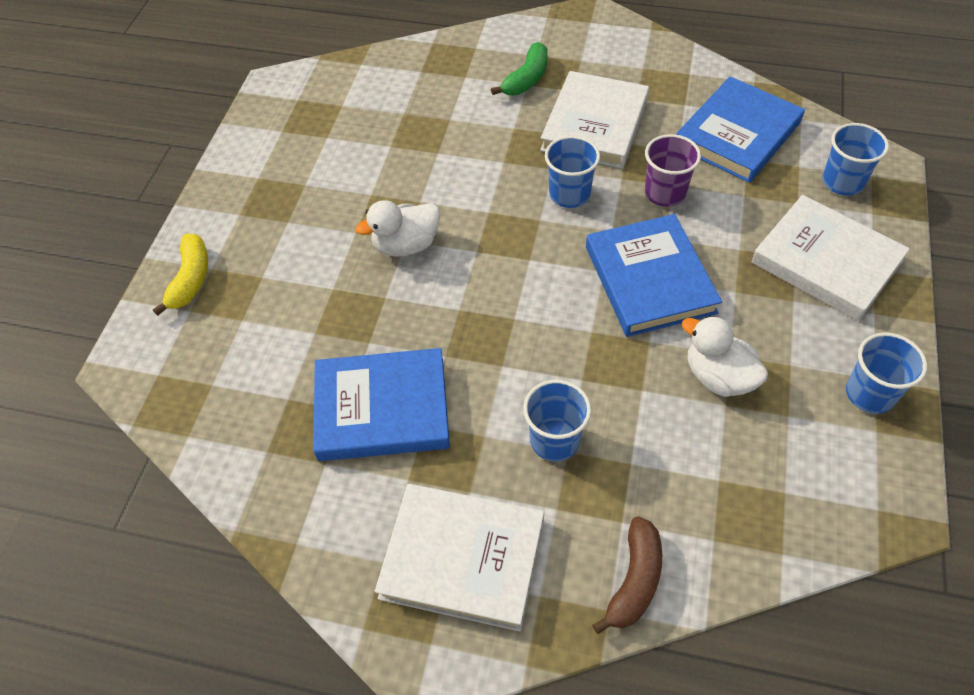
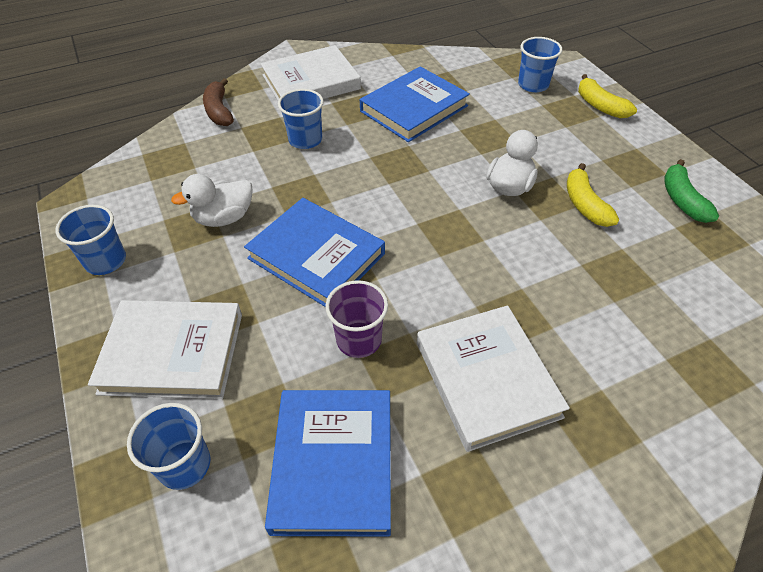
camera: 140 degrees right, 5 degrees down
green banana [491,42,548,95] -> green banana moved to [664,159,719,223]
blue cup [545,136,600,208] -> blue cup moved to [518,37,562,93]
white duck [682,316,768,397] -> white duck turned 150 degrees clockwise [171,174,253,227]
none -> yellow banana [567,163,619,227]

